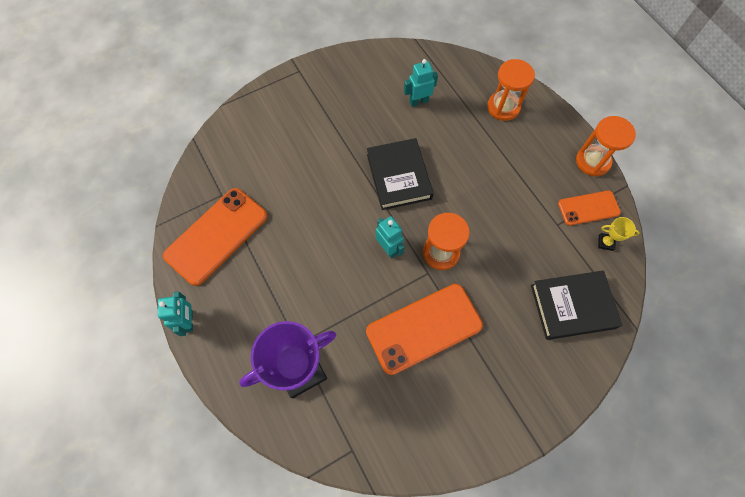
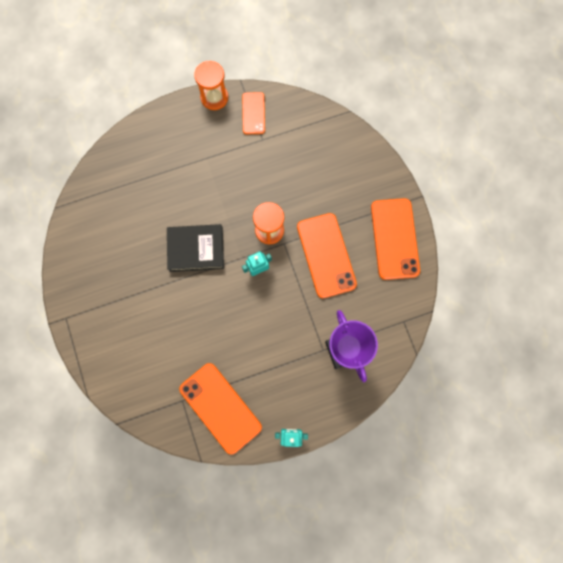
camera: 80 degrees left, 10 degrees up
turquoise robot [404,59,438,107] -> none
orange hourglass [487,59,535,121] -> none
black book [531,271,622,340] -> none
yellow trophy [598,217,640,251] -> none
none -> orange phone [371,198,420,280]

